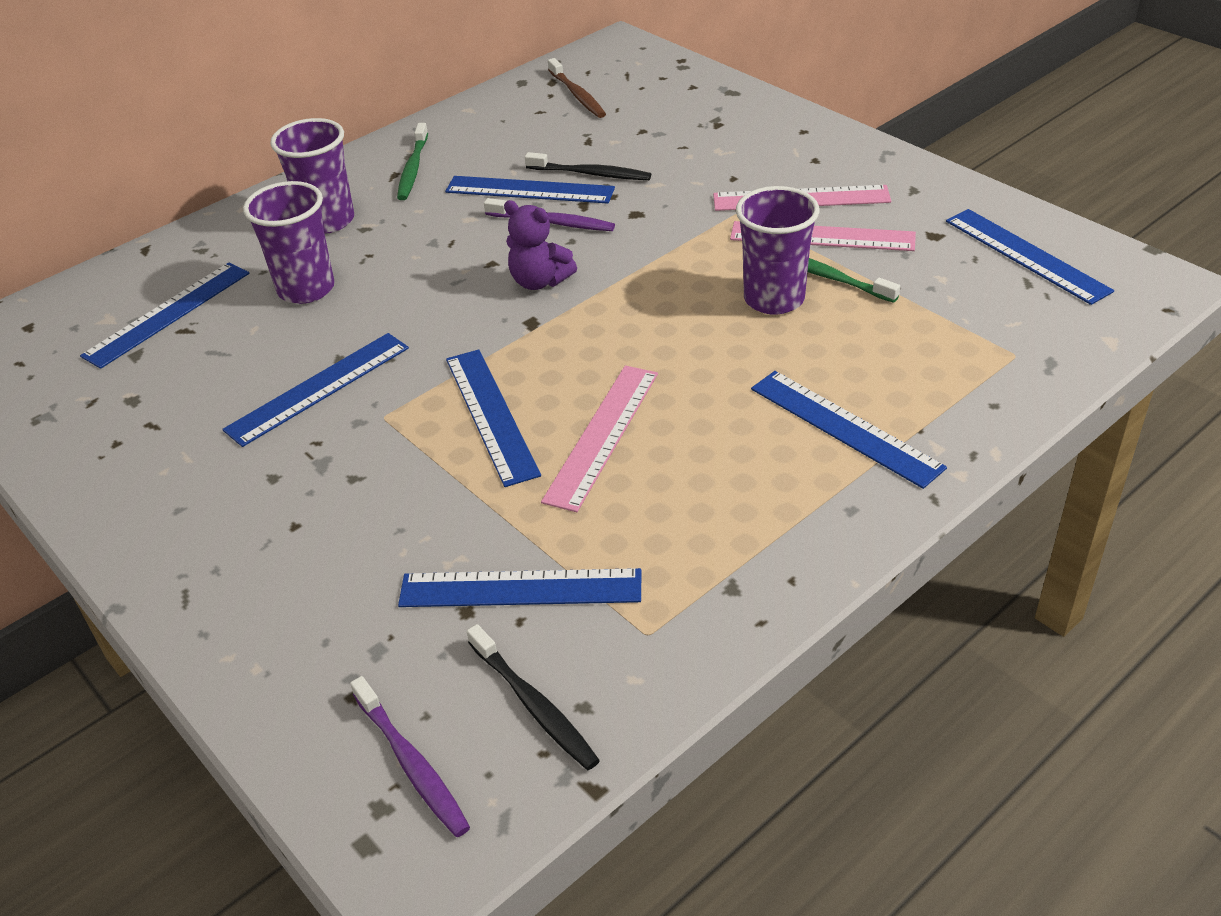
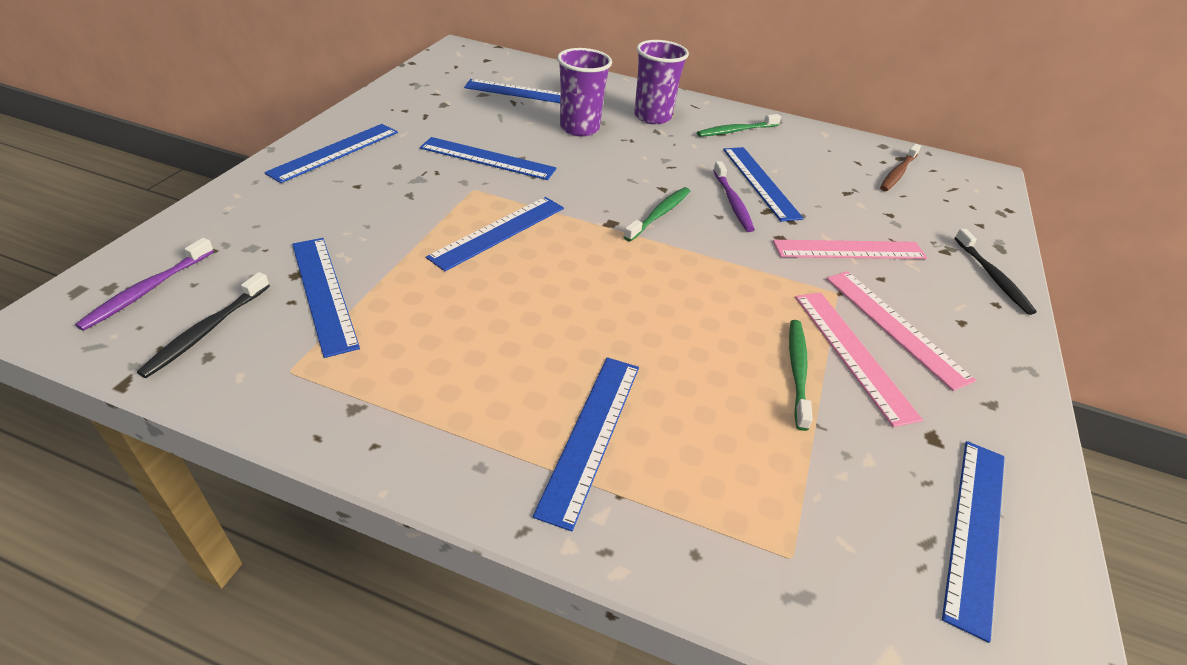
camera: 55 degrees right, 0 degrees up
purple teddy bear [504,200,577,290] -> green toothbrush [624,187,690,242]
black toothbrush [525,152,651,180] -> black toothbrush moved to [954,229,1037,315]
pink ruler [541,365,658,512] -> pink ruler moved to [773,240,927,259]
purple cup [736,186,819,315] -> none
none -> blue ruler [264,124,398,183]

